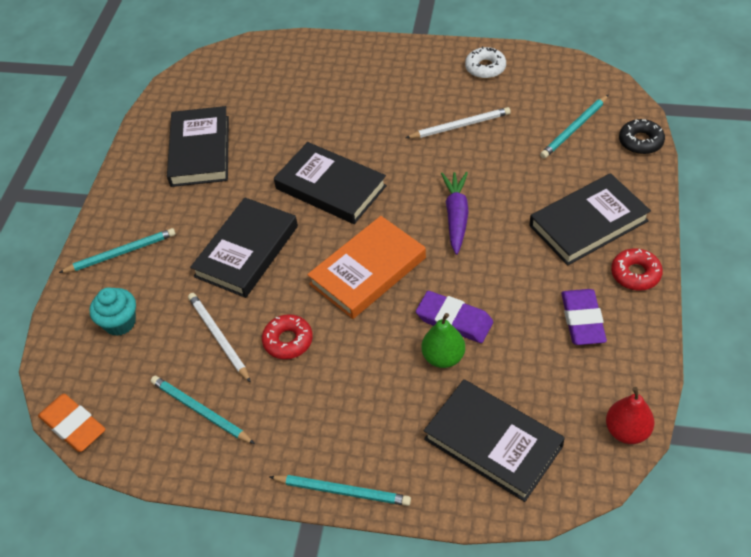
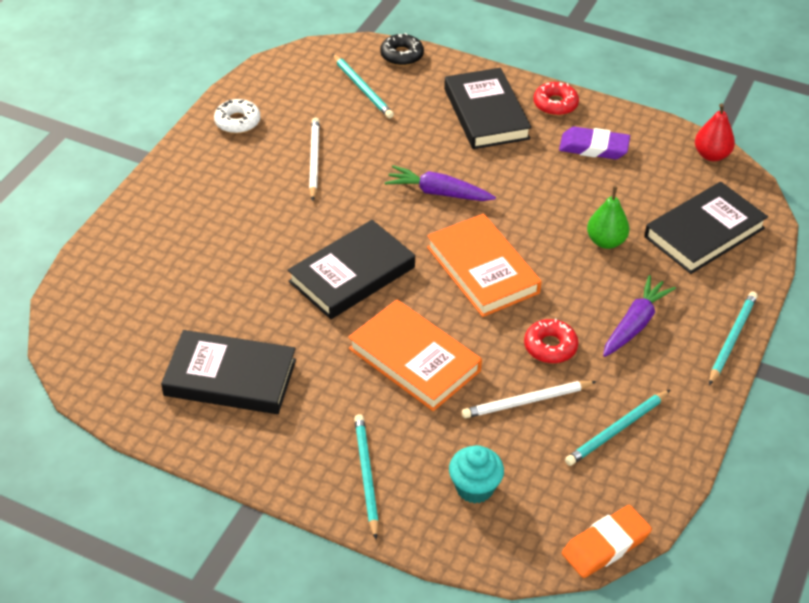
camera: 80 degrees left, 5 degrees down
black book [190,198,298,298] -> orange book [348,299,482,411]
purple eraser [416,291,493,343] -> none
none -> purple carrot [603,275,676,357]

